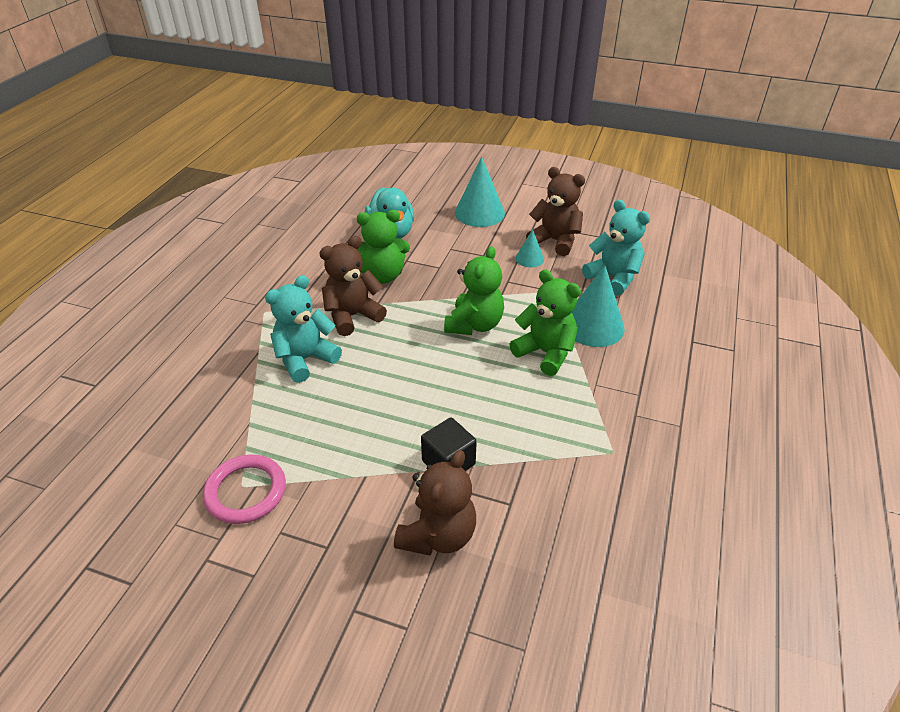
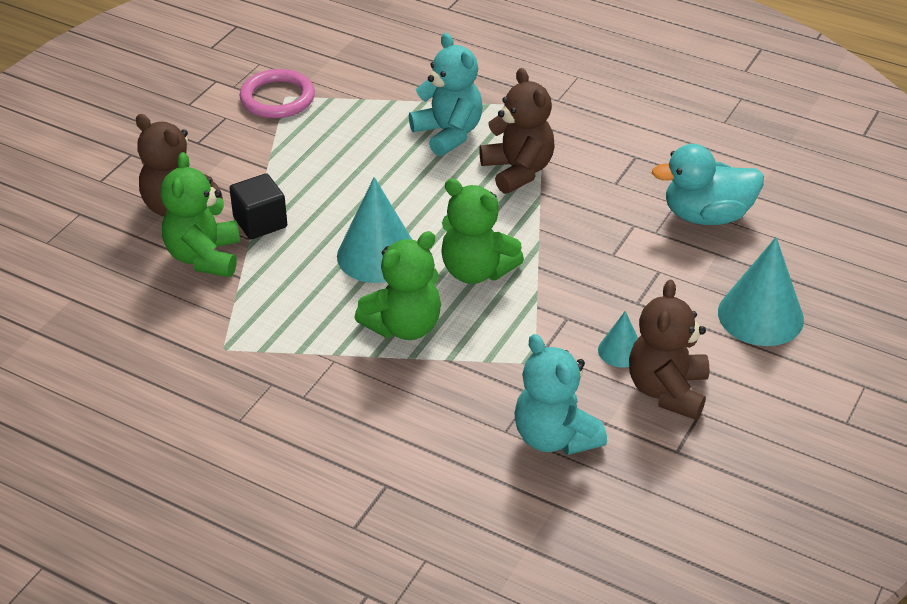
camera: 100 degrees right, 0 degrees up
green teddy bear [357,210,410,284] -> green teddy bear moved to [160,152,240,277]
brown teddy bear [526,167,585,256] -> brown teddy bear turned 150 degrees clockwise [629,280,709,420]
turquoise cone [571,265,625,347] -> turquoise cone moved to [337,177,412,283]
turquoise teddy bear [582,200,650,296] -> turquoise teddy bear turned 90 degrees clockwise [514,334,607,455]

